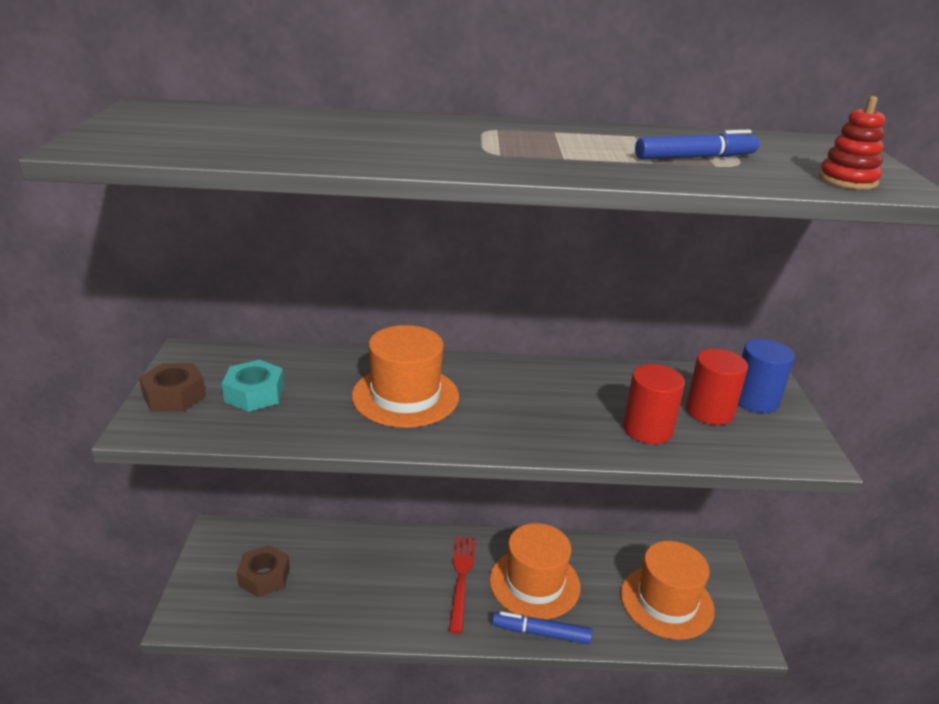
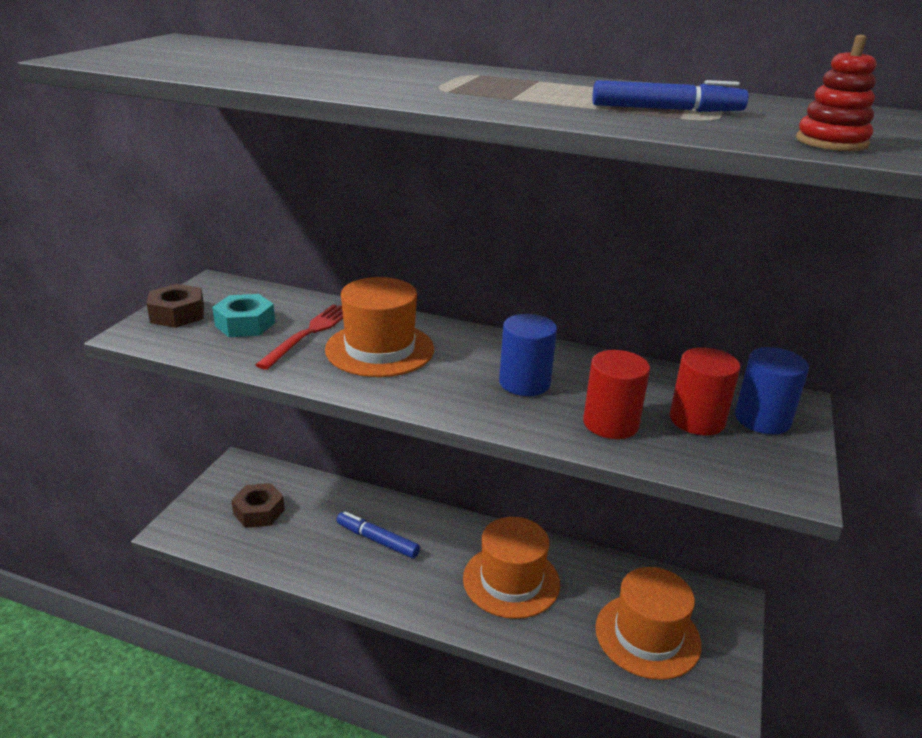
camera: 20 degrees right, 0 degrees up
red fork [449,537,476,634] -> red fork moved to [255,304,343,370]
blue marker [492,611,592,644] -> blue marker moved to [337,511,420,559]
none -> blue cylinder [499,314,557,396]

